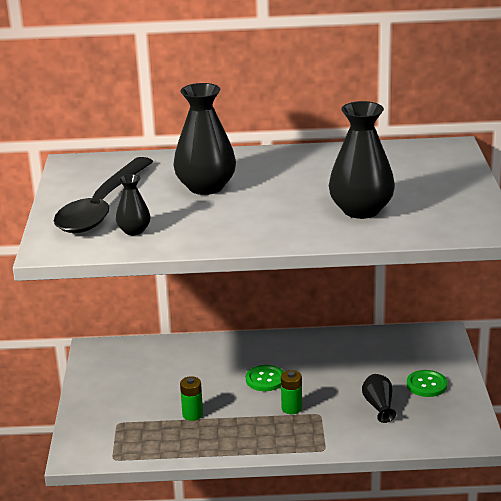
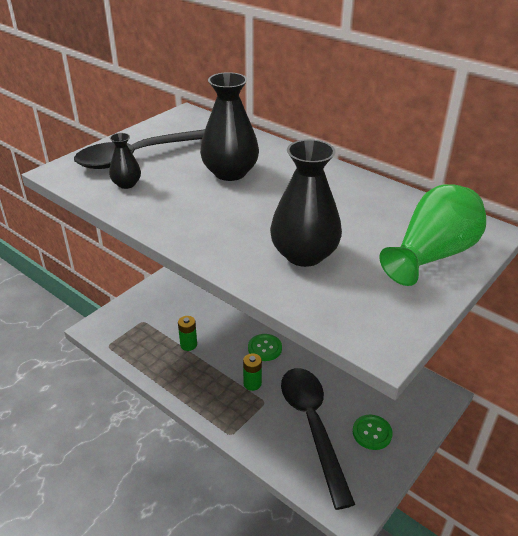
camera: 40 degrees right, 10 degrees up
black vase [362,374,396,423] -> black spoon [281,368,355,510]
none -> green vase [379,184,486,286]

